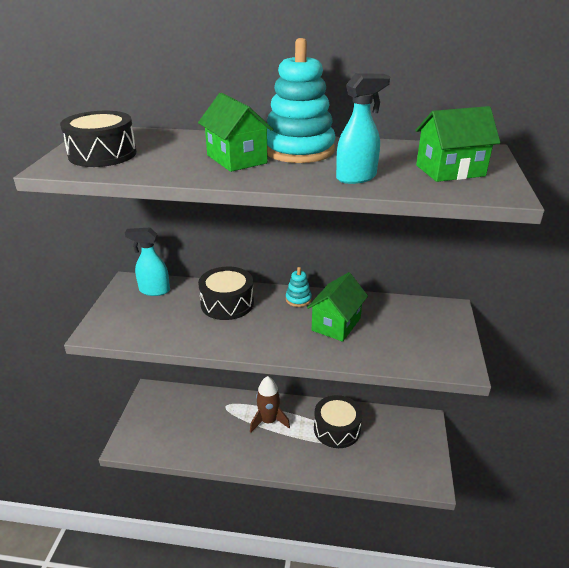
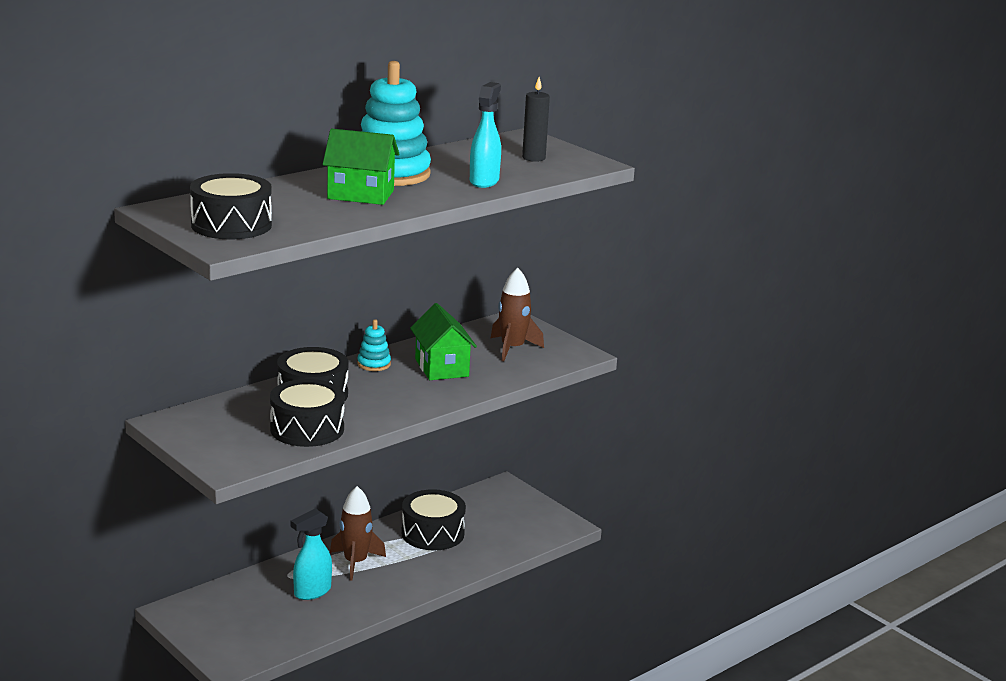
camera: 50 degrees left, 10 degrees down
turquoise spray bottle [125,228,170,296] -> turquoise spray bottle moved to [291,508,332,600]
green house [415,106,500,182] -> black candle [522,77,550,162]
none -> black drum [270,379,345,447]
none -> brown rocket [491,267,544,361]

